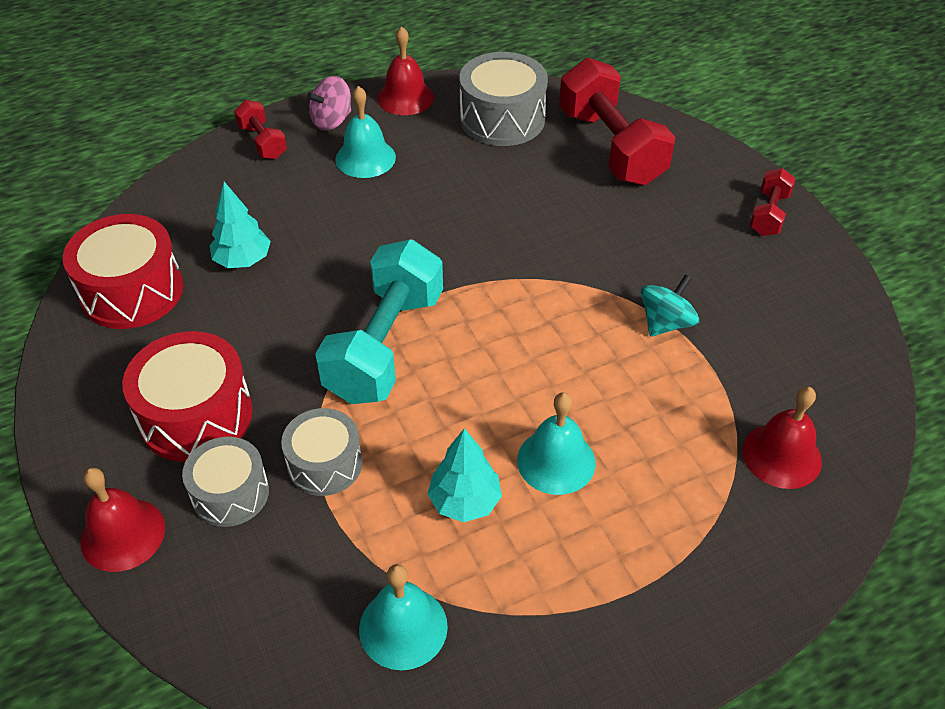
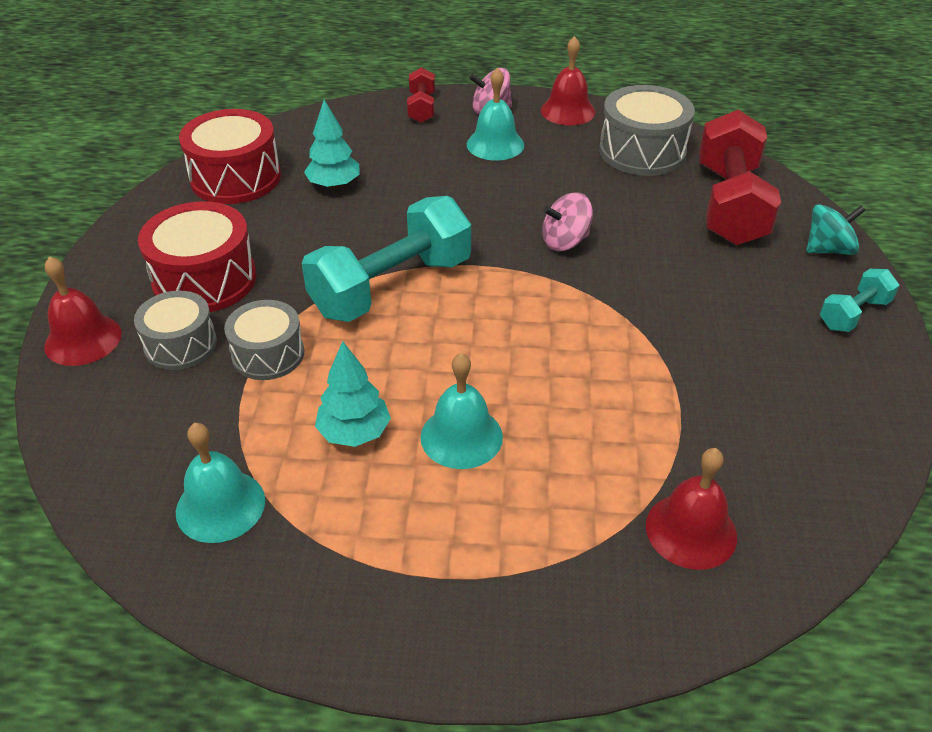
camera: 30 degrees right, 5 degrees down
turquoise spinning top [641,274,699,337] -> turquoise spinning top moved to [806,204,866,255]
red dumbbell [749,168,796,236] -> turquoise dumbbell [820,269,900,332]
none -> pink spinning top [542,192,593,251]

